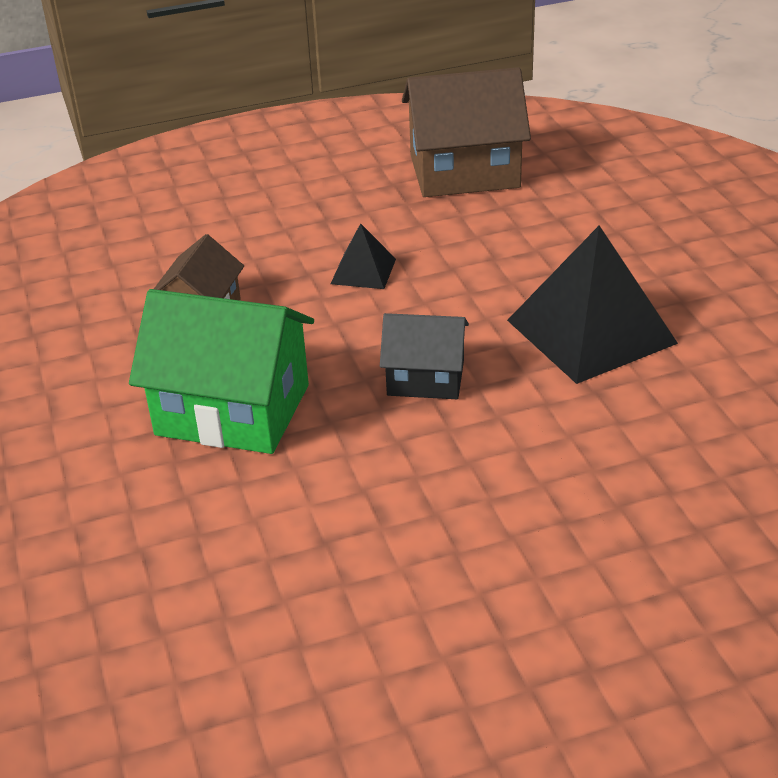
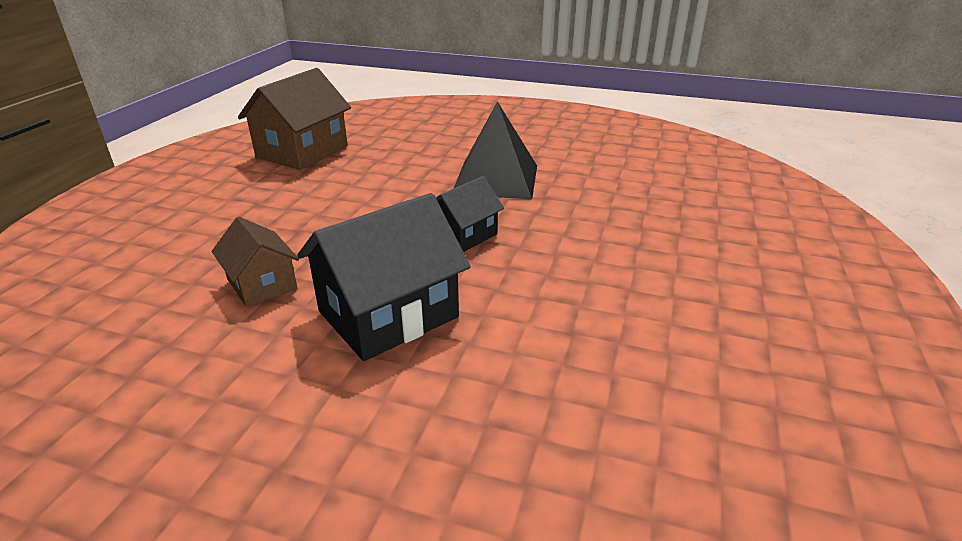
camera: 55 degrees left, 5 degrees down
green house [129,289,314,454] -> black house [297,193,470,361]
black pyramid [331,223,396,289] -> none

